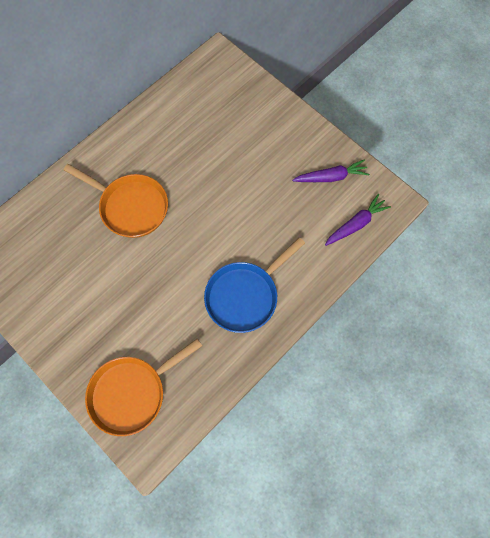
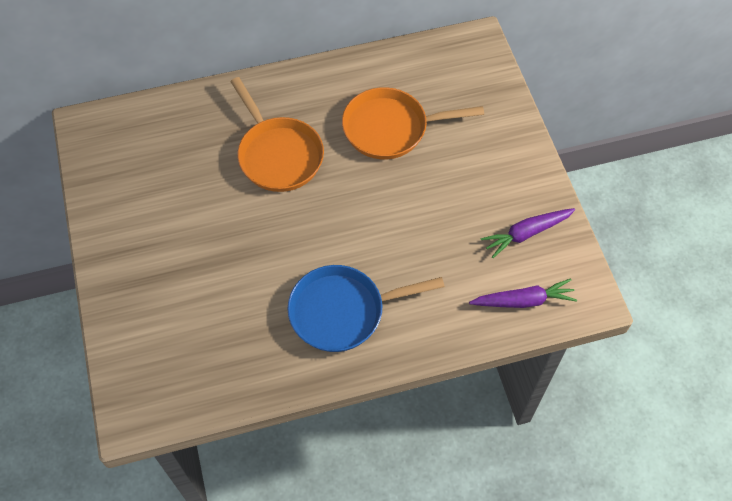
camera: 30 degrees right, 10 degrees down
orange pan [85,339,202,436] -> orange pan moved to [342,87,484,159]
purple carrot [292,159,370,182] -> purple carrot turned 135 degrees clockwise [480,208,575,258]

